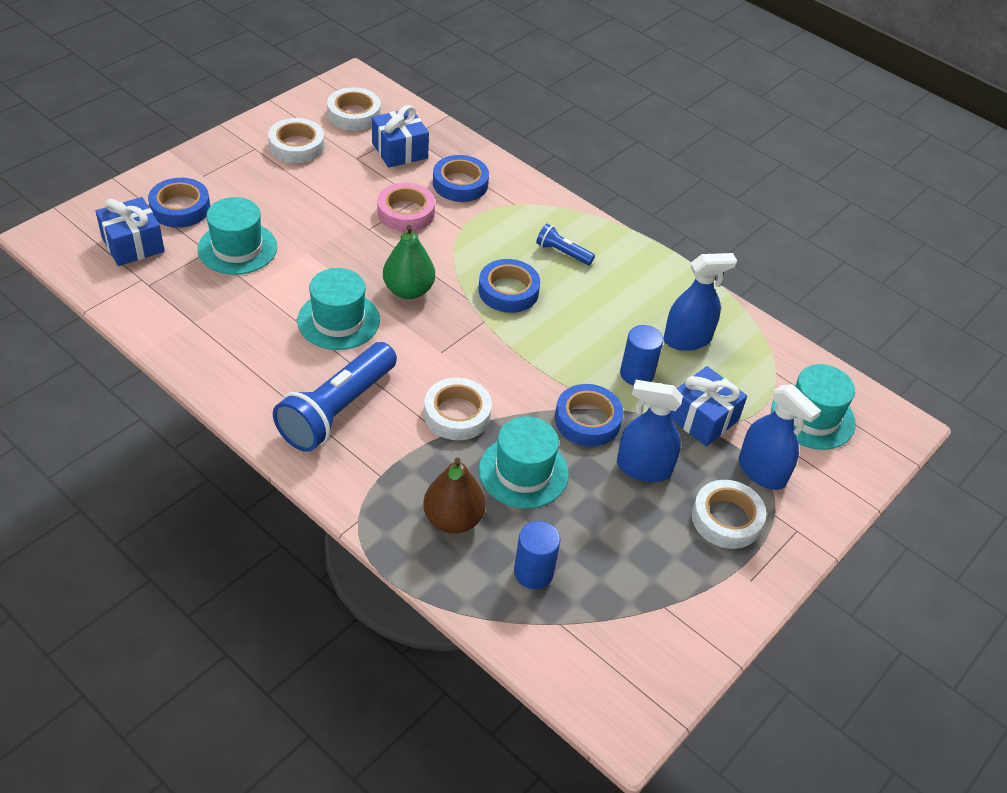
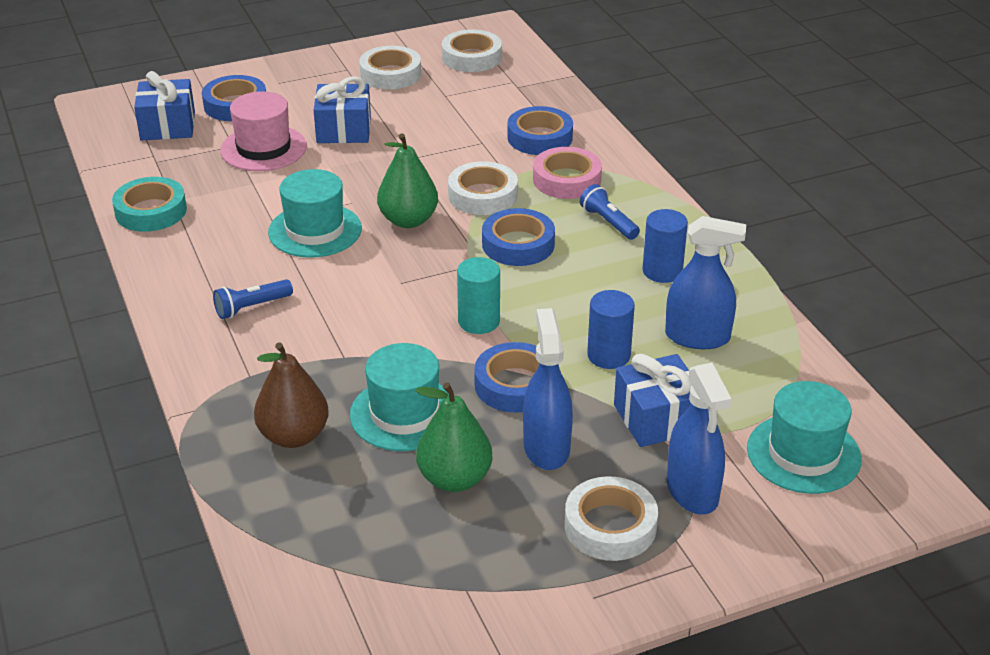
camera: 30 degrees right, 10 degrees down
turquoise hat [198,197,277,275] -> pink hat [220,91,307,171]
blue flashlight [273,342,397,452] -> blue flashlight [213,279,293,319], size x0.47
blue gift [372,105,429,168] -> blue gift moved to [314,76,371,143]
pink tape [377,183,435,232] -> pink tape moved to [533,147,602,199]
white tape [424,378,492,440] -> white tape moved to [448,161,518,215]
blue cylinder [514,521,560,589] -> blue cylinder moved to [643,209,688,283]
blue spray bottle [617,380,683,482] -> blue spray bottle turned 45 degrees clockwise [523,308,573,470]
none -> turquoise tape [112,177,187,232]
none -> green pear [416,382,492,492]
none -> turquoise cylinder [457,257,500,334]

